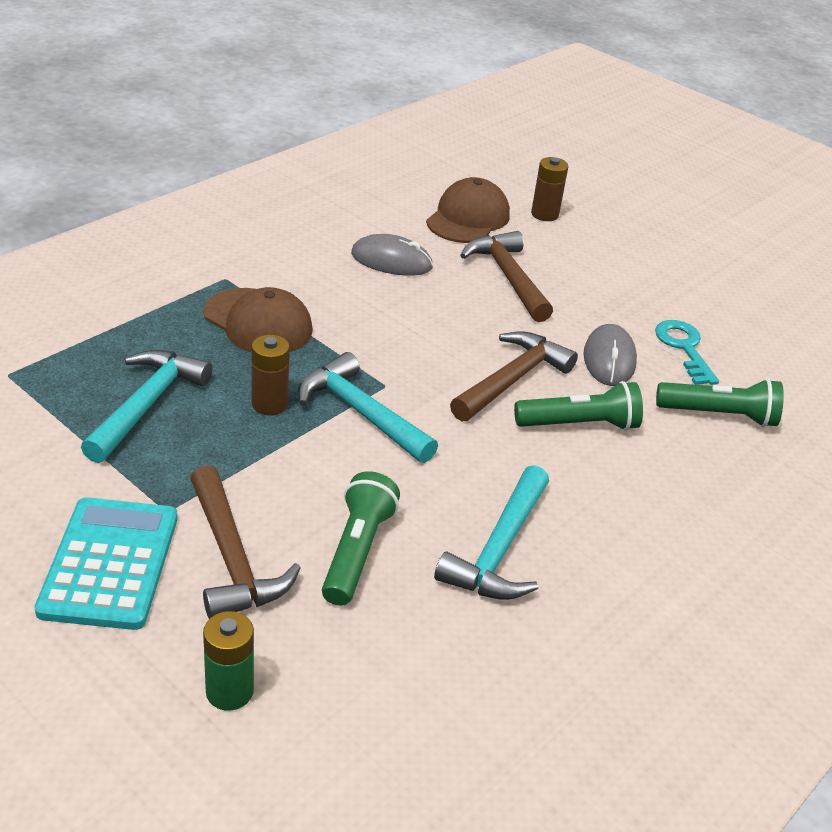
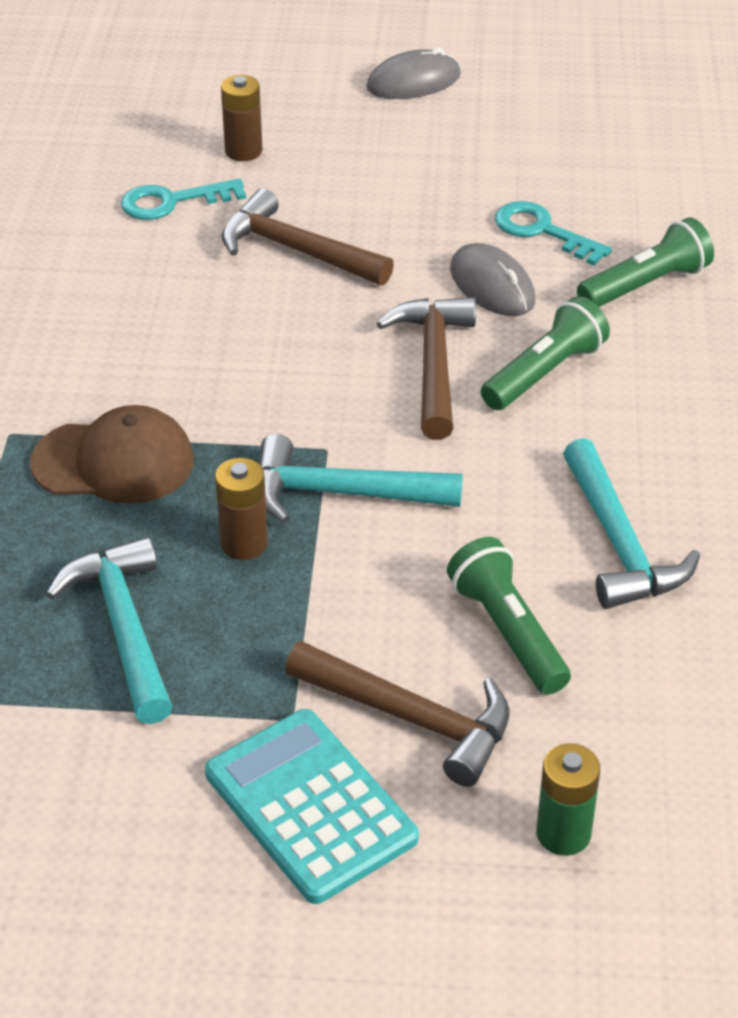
camera: 35 degrees left, 5 degrees up
grey mouse [351,234,433,276] -> grey mouse moved to [366,47,461,99]
brown cap [426,177,510,243] -> turquoise key [121,179,246,220]

